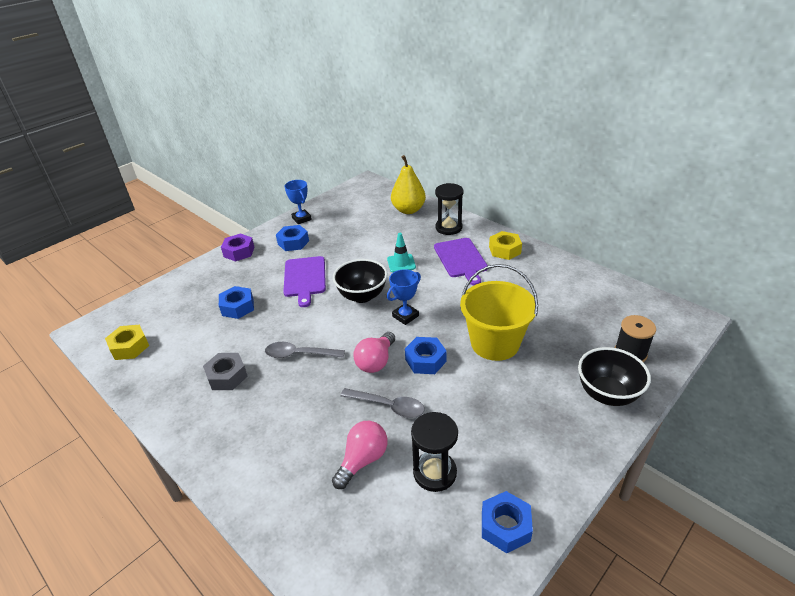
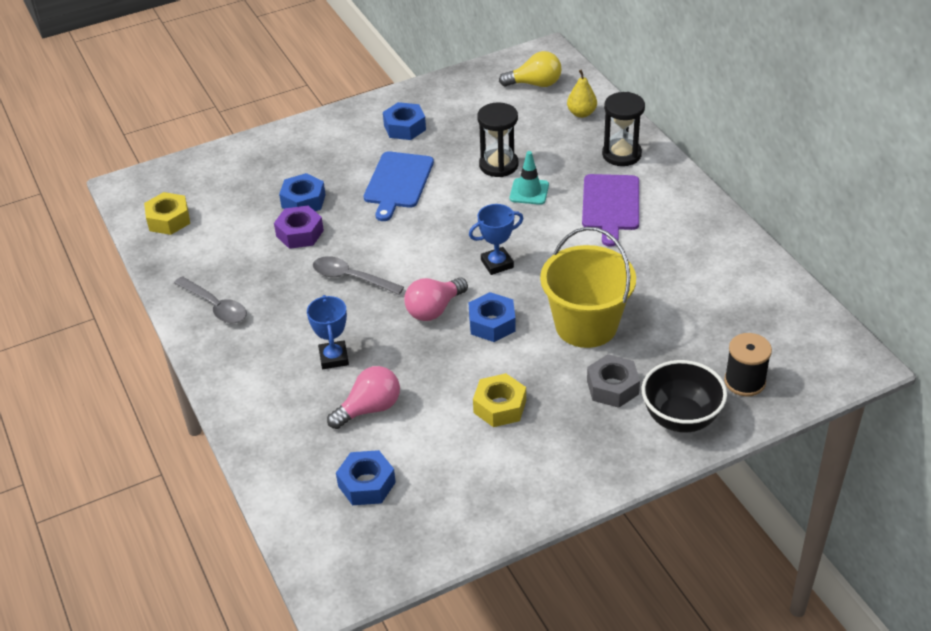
camera: 20 degrees right, 5 degrees up
grey nut [203,353,248,390] -> grey nut moved to [587,354,640,408]
purple nut [221,233,255,262] -> purple nut moved to [274,206,324,249]
purple cutting board [283,256,326,307] -> blue cutting board [364,151,434,221]
blue trophy [285,180,312,224] -> blue trophy moved to [307,295,349,369]
black bowl [333,259,388,303] -> none
grey spoon [340,388,425,418] -> grey spoon moved to [174,276,247,324]
yellow pear [391,155,426,214] -> yellow pear [567,69,597,118], size x0.59
black hourglass [411,412,458,492] -> black hourglass moved to [477,102,518,177]
blue nut [482,491,533,553] -> blue nut moved to [336,450,396,505]
yellow nut [489,231,522,260] -> yellow nut moved to [473,373,526,427]
none -> yellow light bulb [499,51,562,87]

